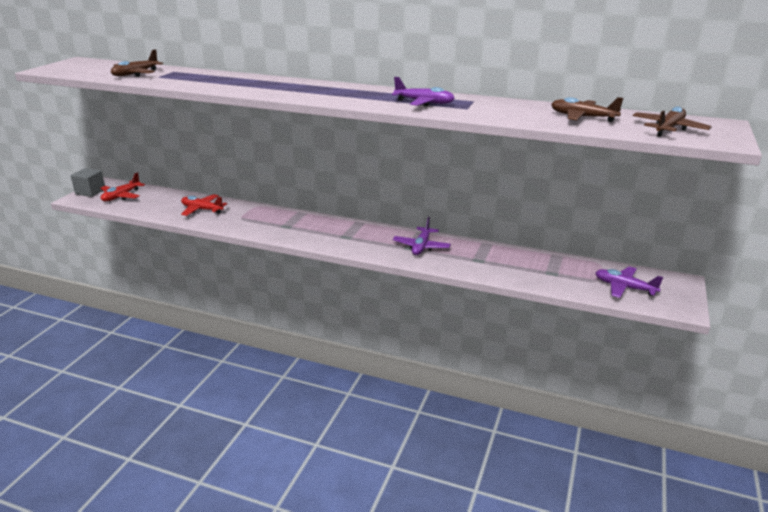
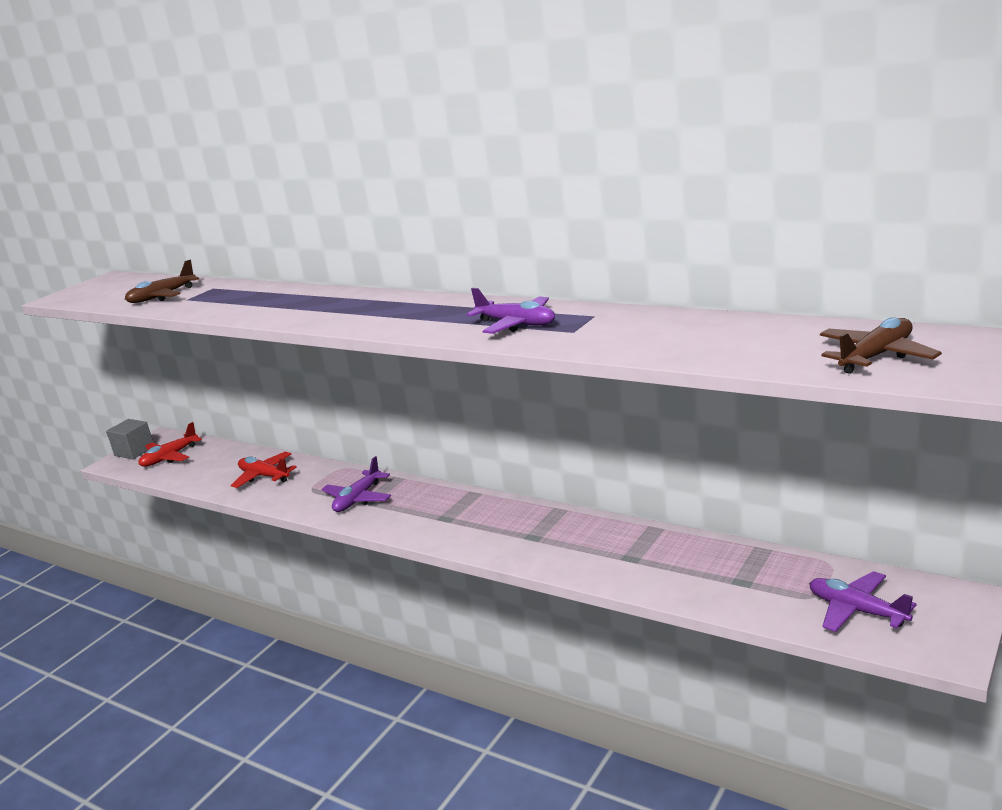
camera: 15 degrees right, 5 degrees down
purple plane [393,217,451,255] -> purple plane moved to [321,456,391,512]
brown plane [551,97,623,122] -> none

